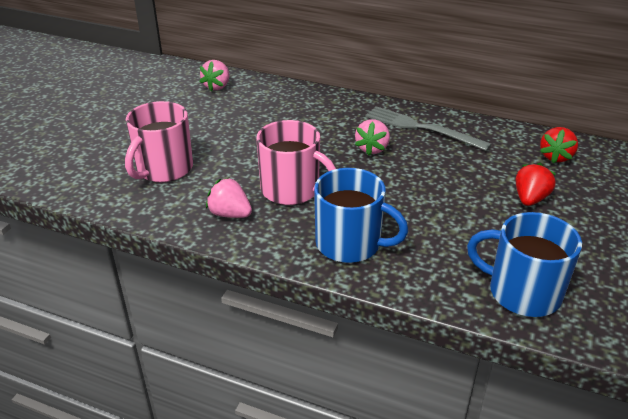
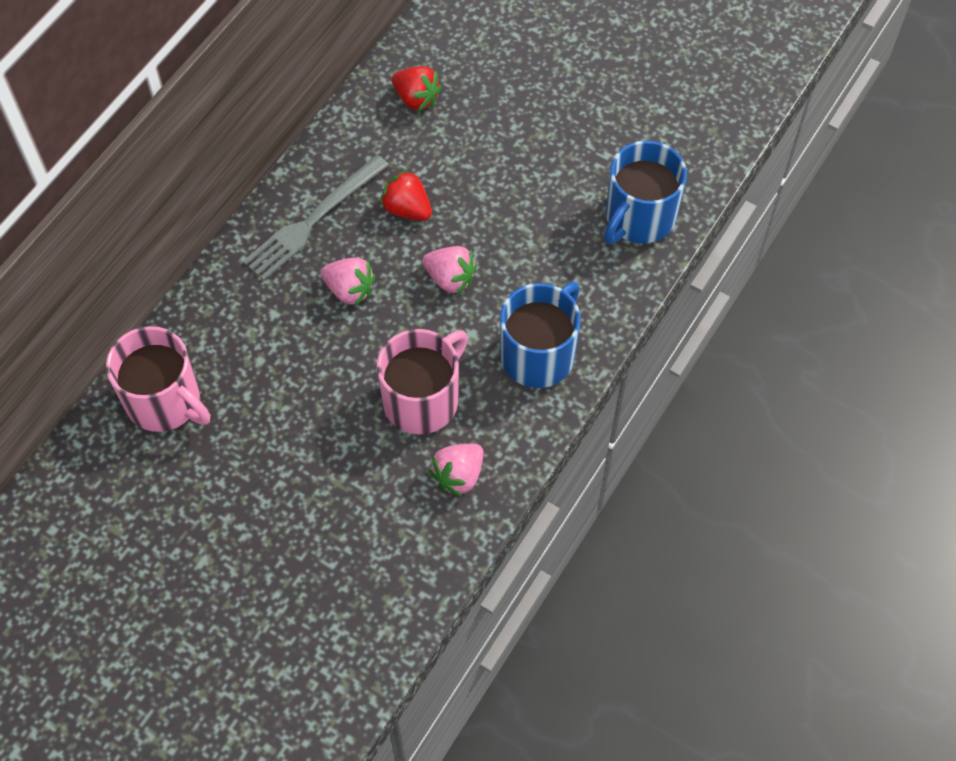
camera: 80 degrees left, 25 degrees up
pink mug [125,101,193,182] -> pink mug moved to [106,326,210,432]
pink strawberry [200,60,230,91] -> pink strawberry moved to [422,246,477,295]
red strawberry [516,163,556,206] -> red strawberry moved to [380,169,432,221]

